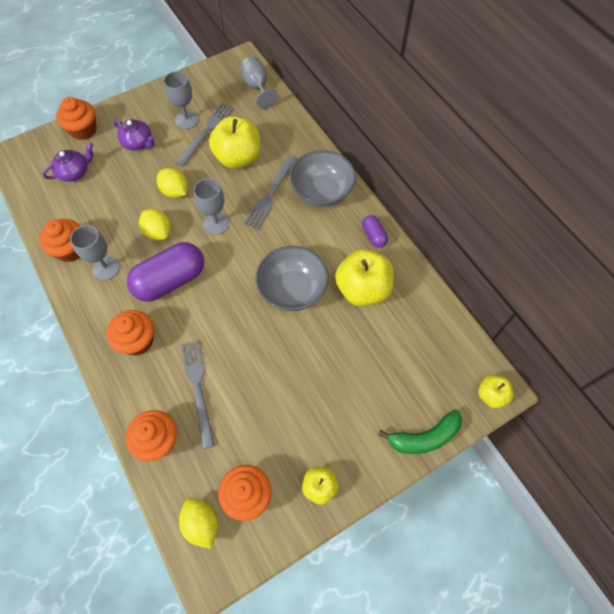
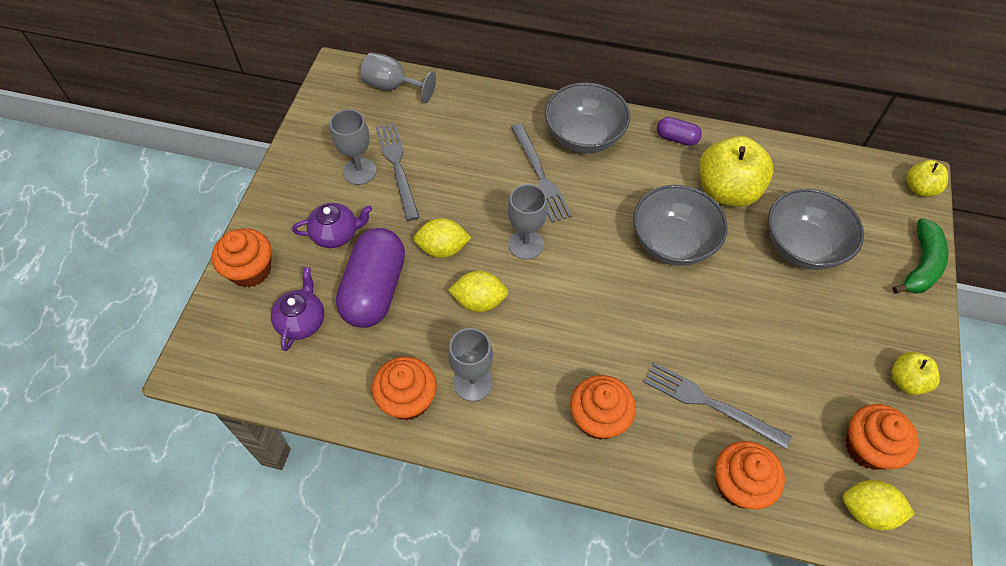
camera: 45 degrees left, 5 degrees down
purple capsule [127,242,204,302] -> purple capsule moved to [336,228,405,328]
yellow apple [209,116,260,169] -> none
none -> grey bowl [768,188,864,270]

